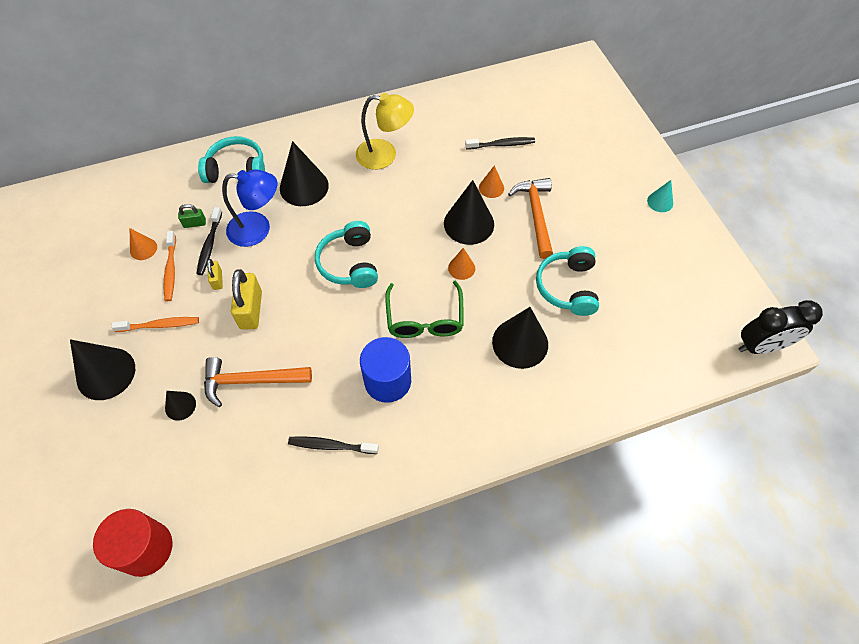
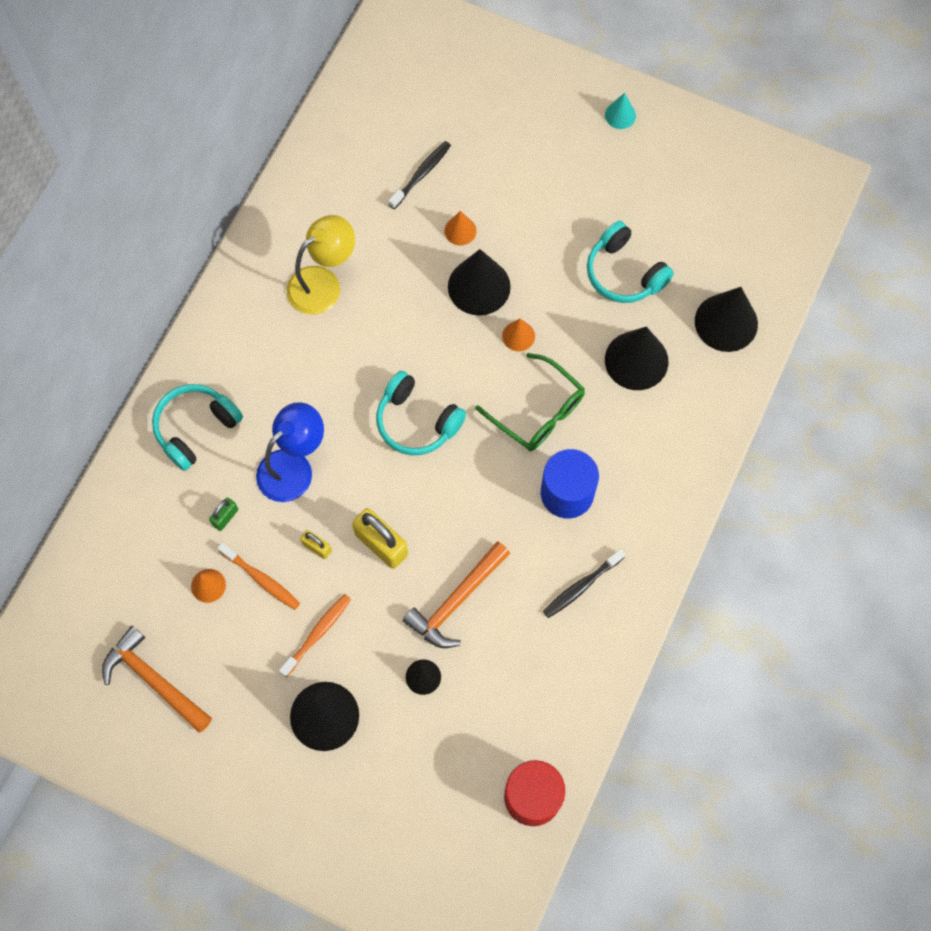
camera: 45 degrees left, 10 degrees up
black toothbrush [196,207,222,275] -> none
black cone [280,141,329,206] -> black cone moved to [695,287,758,352]
orange hammer [508,178,553,259] -> orange hammer moved to [102,626,212,733]
black clock [739,300,823,354] -> none

